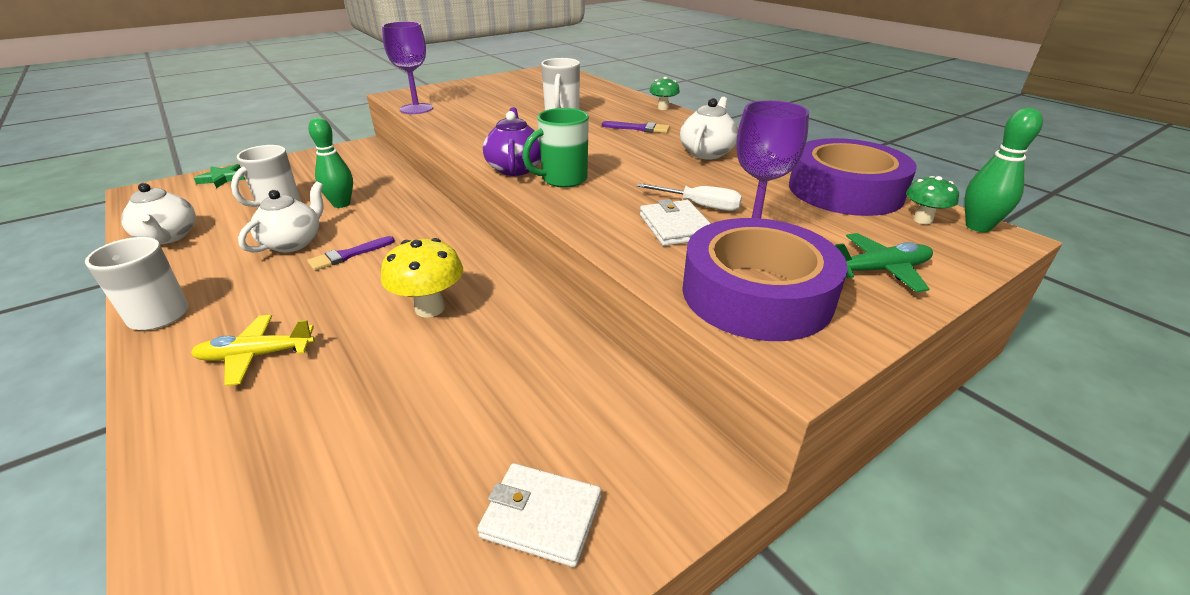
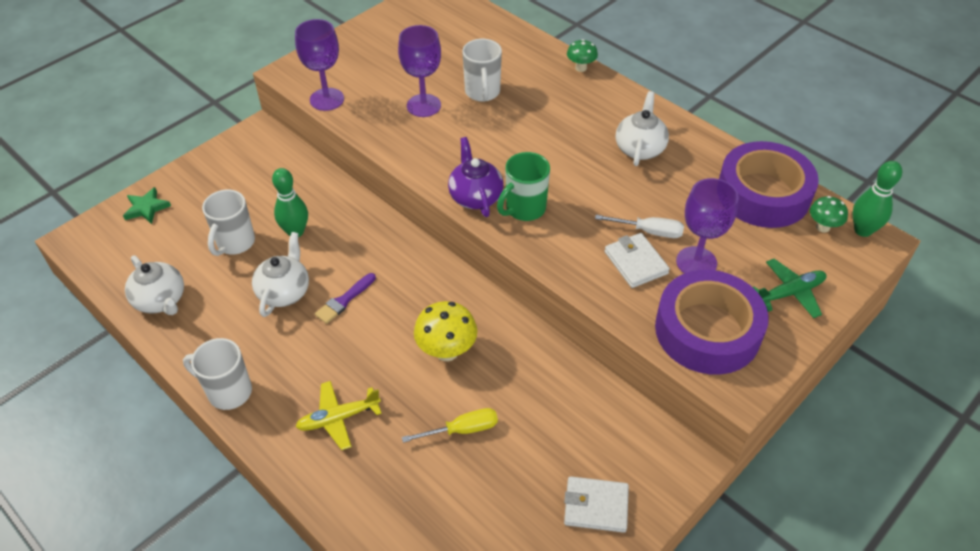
camera: 10 degrees left, 15 degrees up
purple brush [602,121,670,133] -> none
none -> purple goblet [398,25,441,117]
none -> yellow screwdriver [402,408,498,443]

